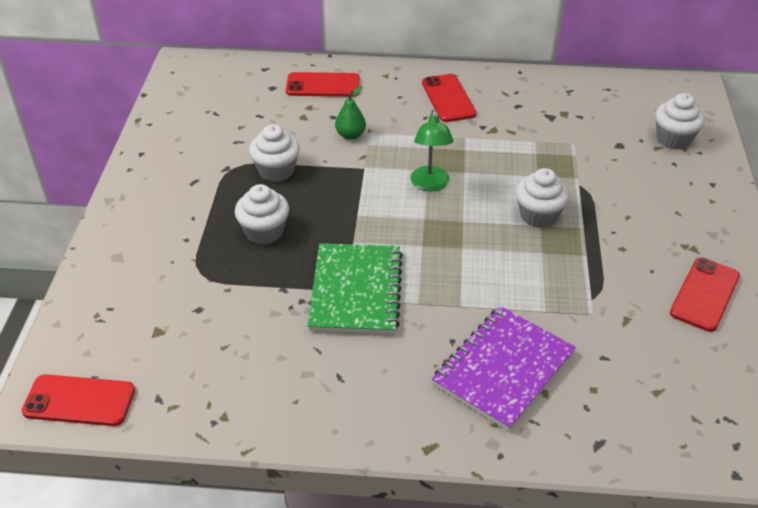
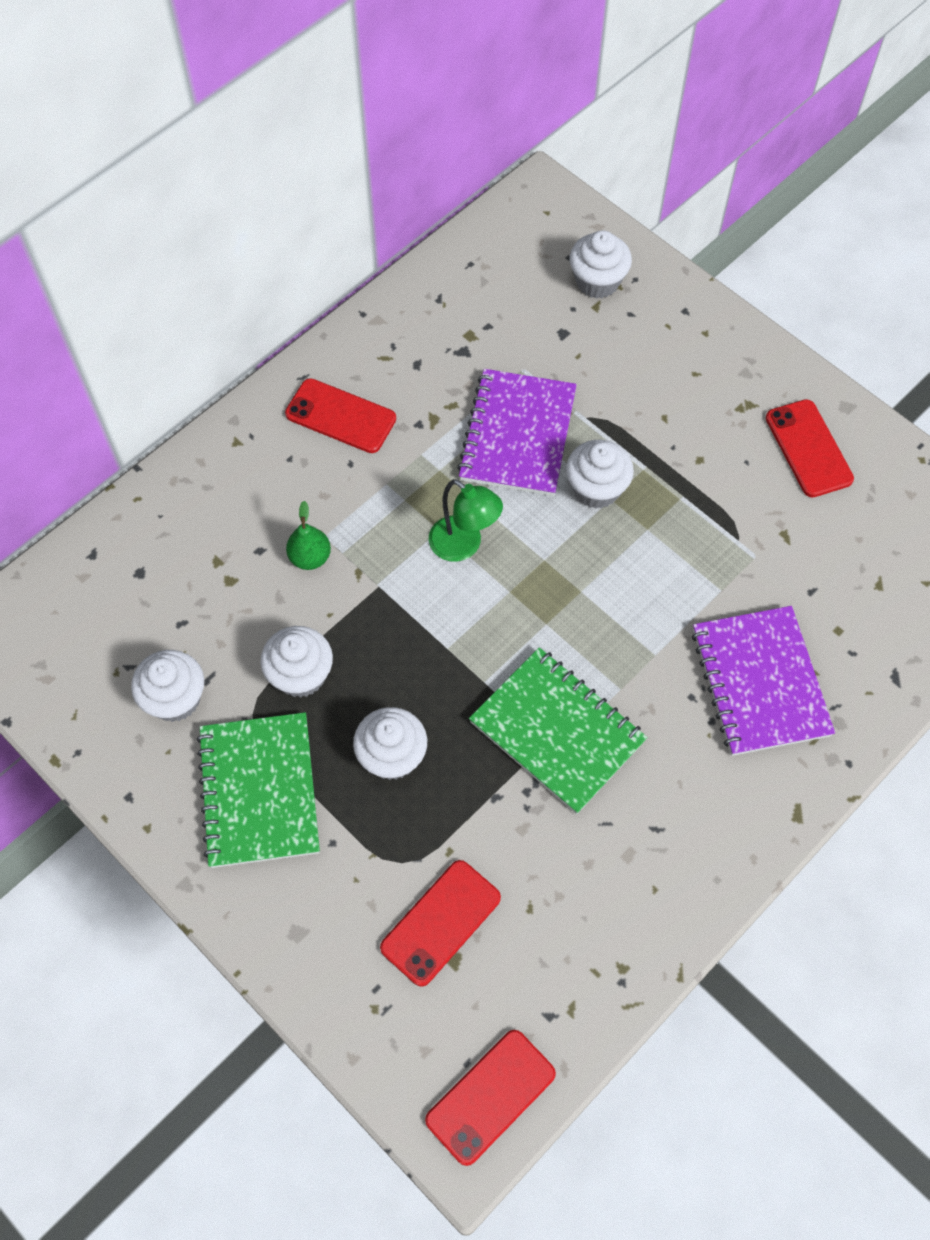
camera: 50 degrees left, 20 degrees up
red phone [286,72,360,97] -> red phone moved to [380,860,501,987]
none -> white cupcake [131,650,204,722]
none -> green notebook [197,712,320,868]
none -> purple notebook [457,369,577,496]

